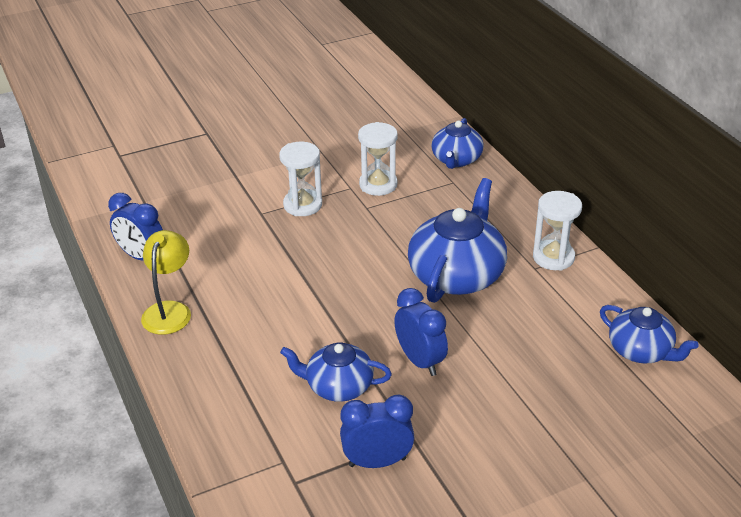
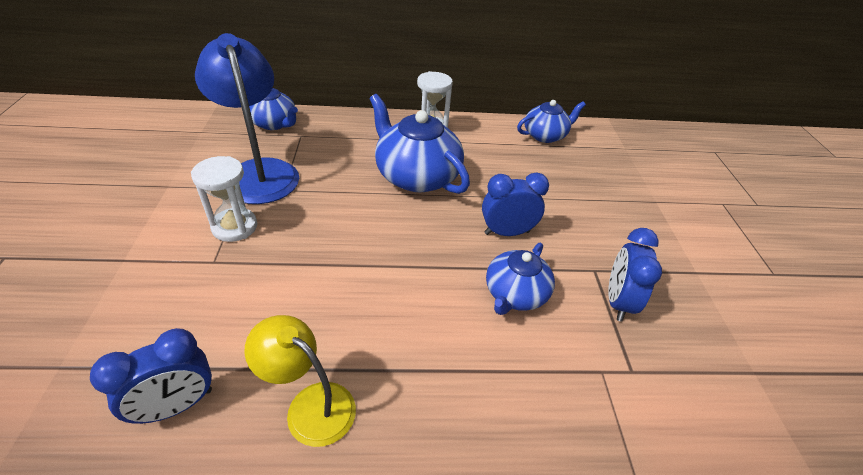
camera: 70 degrees left, 5 degrees up
white hourglass [358,122,398,196] -> blue lamp [195,33,299,204]

